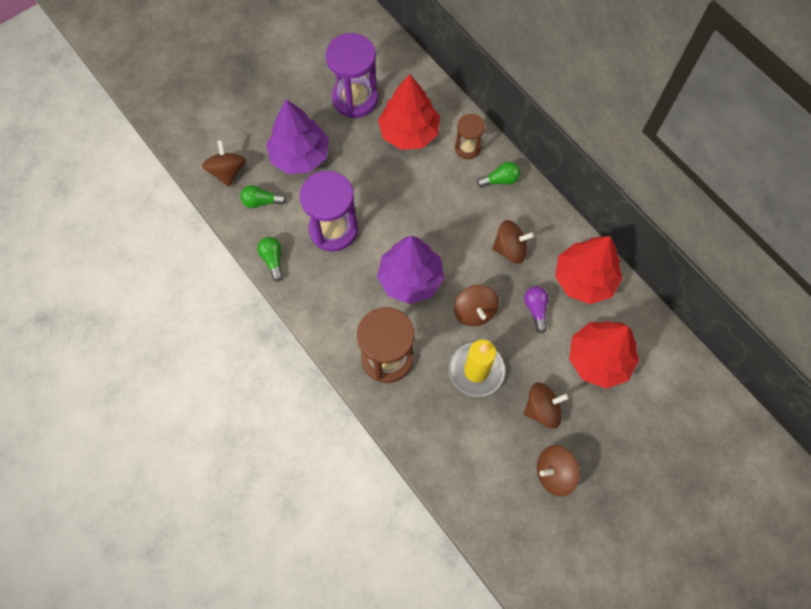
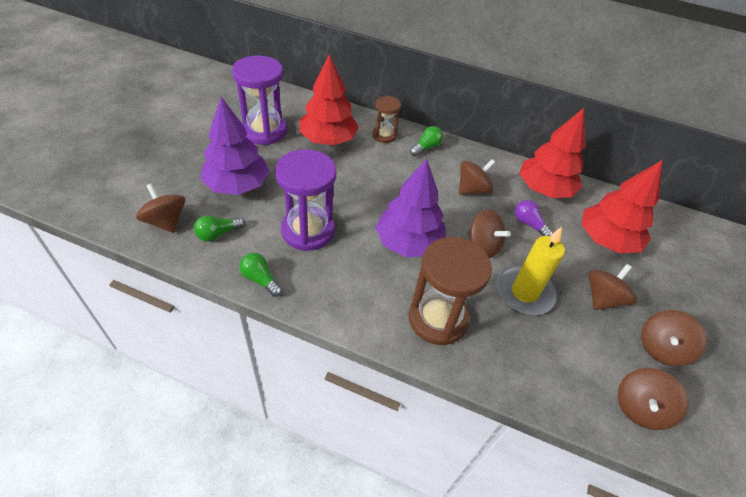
camera: 35 degrees left, 20 degrees down
none -> brown spinning top [618,368,689,430]

